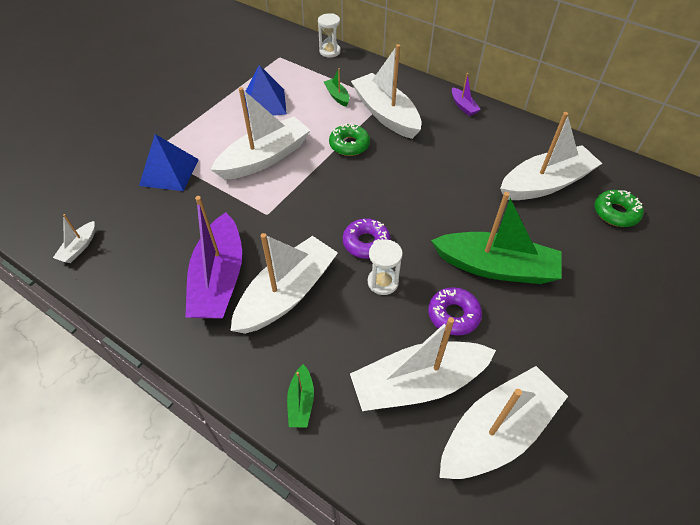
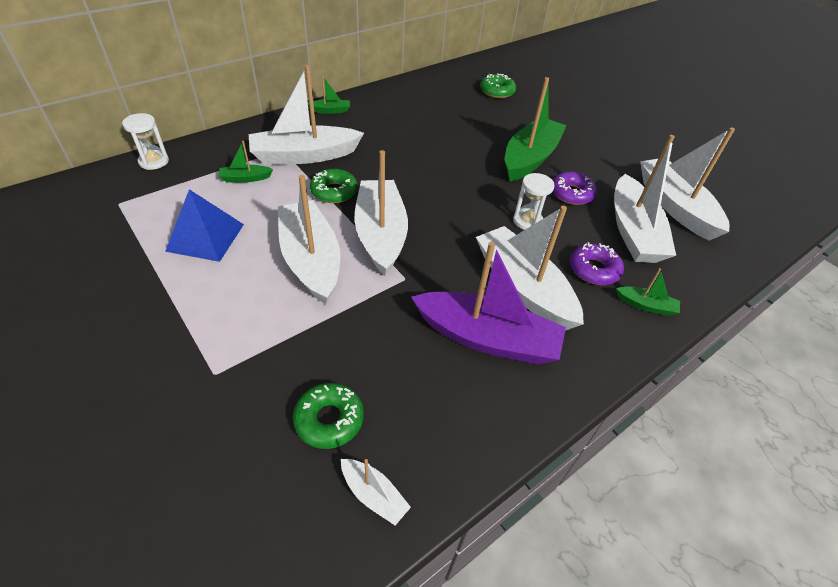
camera: 75 degrees left, 5 degrees down
blue pyramid [139,134,199,191] -> none
purple donut [343,218,391,259] -> purple donut moved to [570,242,624,285]
purple boat [452,73,481,116] -> green boat [308,76,350,114]
white boat [500,112,602,200] -> white boat moved to [354,150,408,276]
none -> green donut [293,383,364,449]

